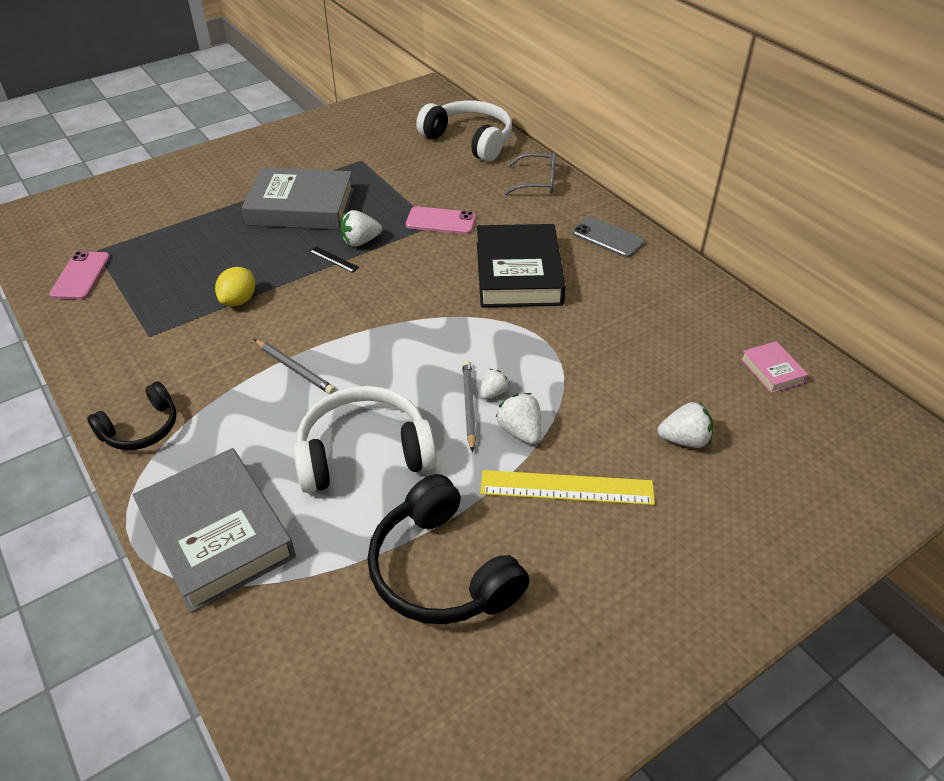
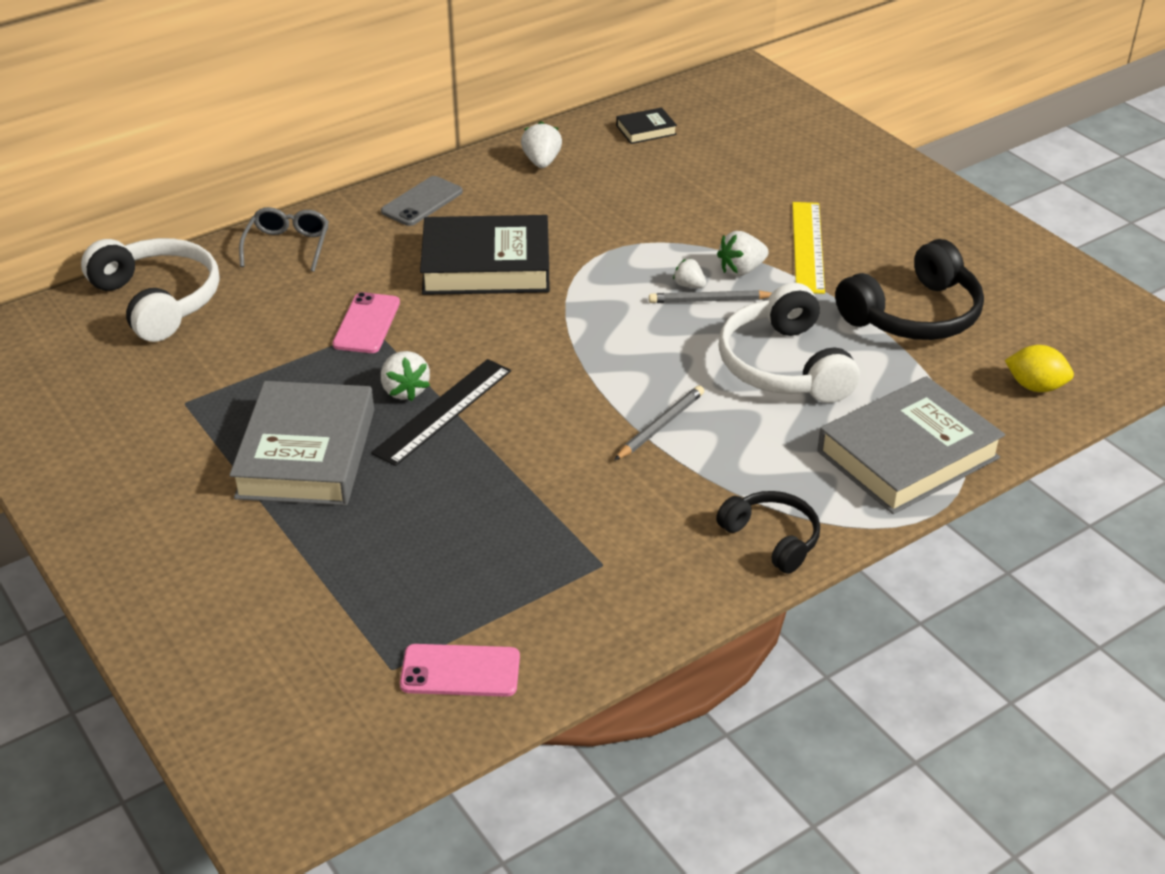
camera: 90 degrees left, 5 degrees down
yellow lemon [215,267,255,306] -> yellow lemon moved to [1005,345,1074,392]
black ruler [309,247,359,273] -> black ruler [371,359,511,466], size x2.23
white headphones [416,100,512,162] -> white headphones turned 105 degrees clockwise [81,238,219,342]
white strawberry [658,402,713,448] -> white strawberry moved to [521,121,562,168]
pink book [741,341,808,393] -> black book [616,107,677,144]

